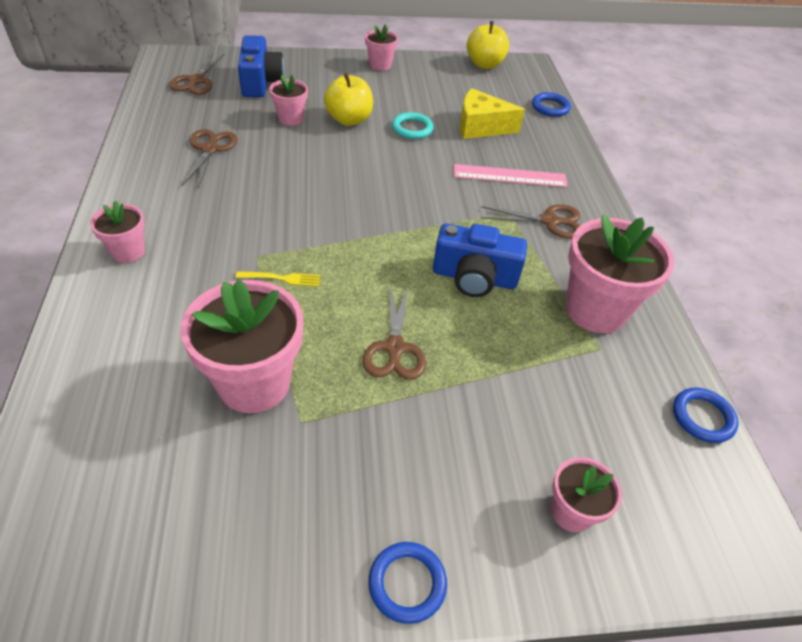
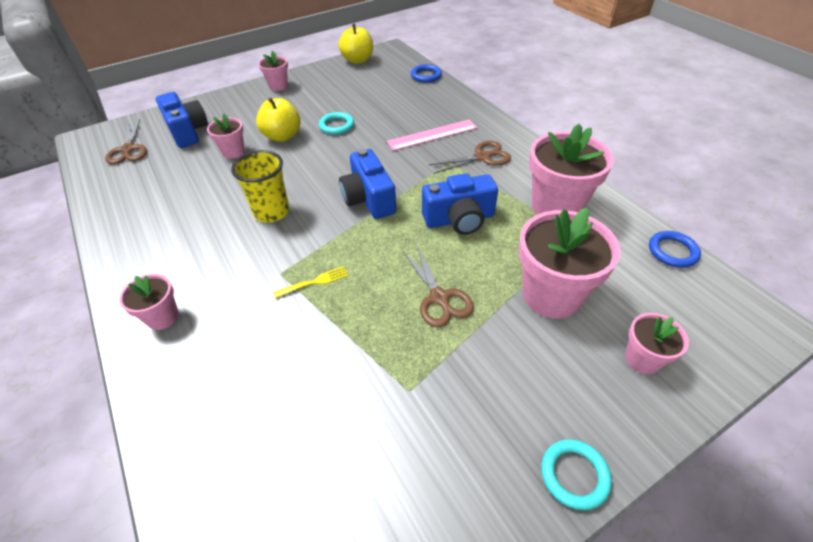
camera: 20 degrees left, 0 degrees up
pink flower pot [181,279,304,413] -> pink flower pot moved to [518,207,620,319]
brown scissors [182,129,237,188] -> none
blue ring [368,542,447,624] -> turquoise ring [541,439,612,510]
yellow cheese [460,88,525,139] -> none
none -> yellow cup [231,150,290,223]
none -> blue camera [339,149,396,219]

